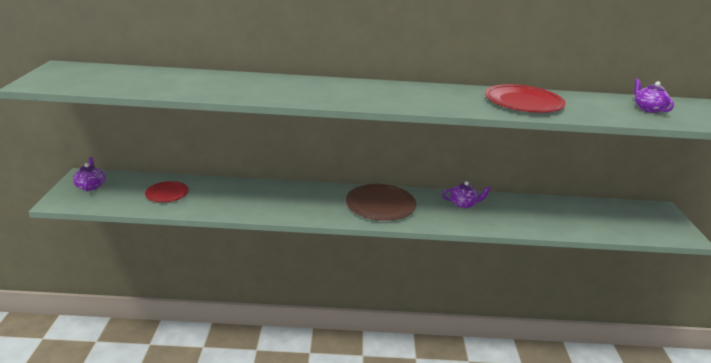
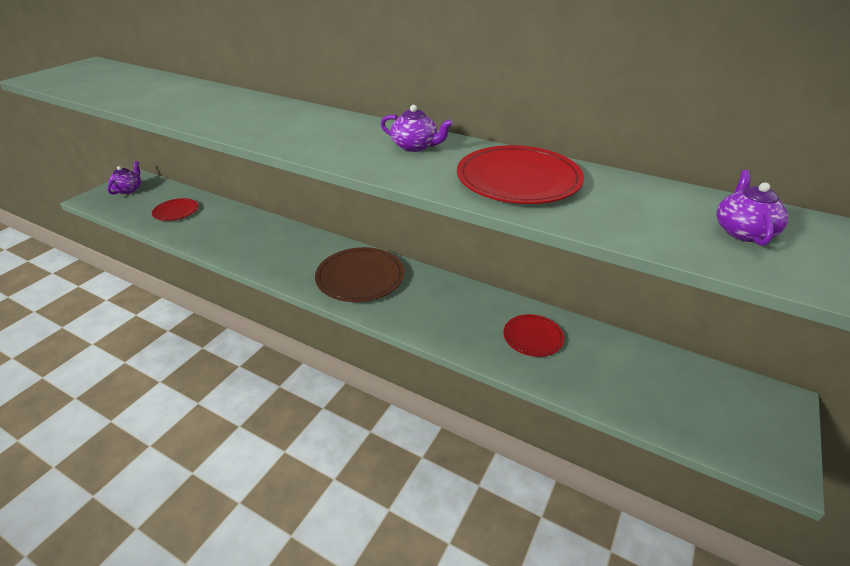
camera: 30 degrees right, 10 degrees up
purple teapot [442,181,491,208] -> purple teapot moved to [381,105,453,152]
none -> red plate [504,314,564,357]

